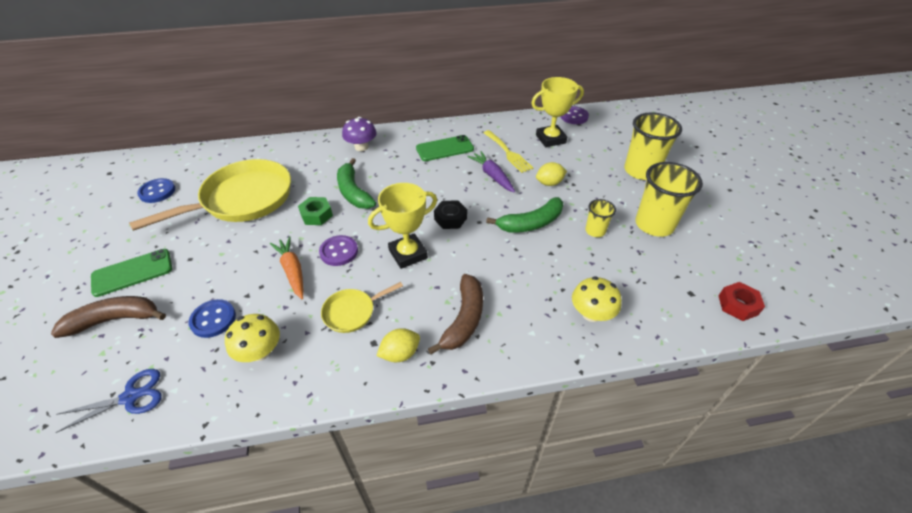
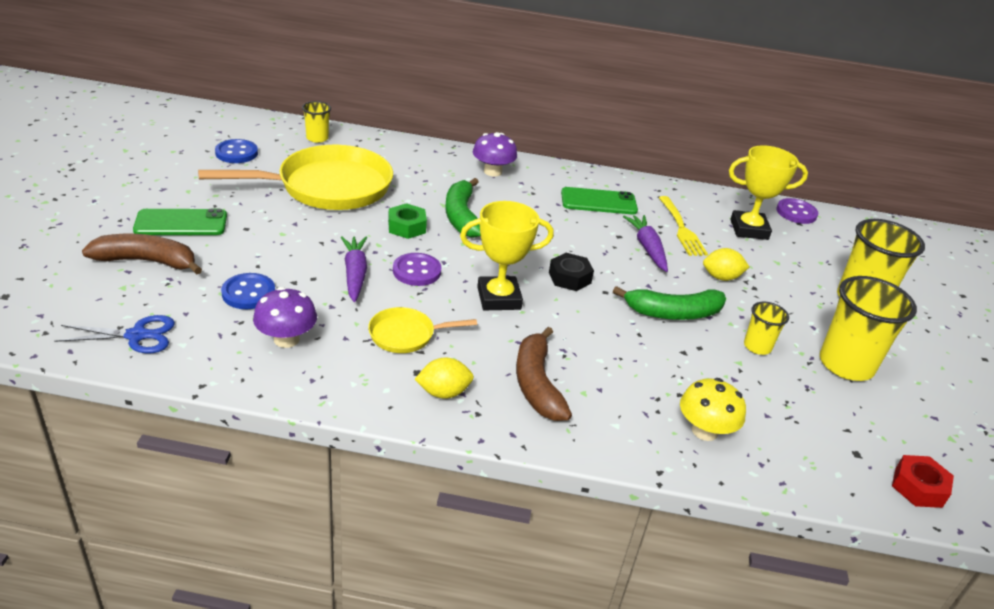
camera: 15 degrees right, 10 degrees down
yellow mushroom [225,314,280,362] -> purple mushroom [253,287,317,348]
orange carrot [270,236,304,299] -> purple carrot [341,237,367,302]
brown banana [428,274,483,354] -> brown banana turned 135 degrees clockwise [516,327,572,421]
none -> yellow cup [302,101,331,143]

